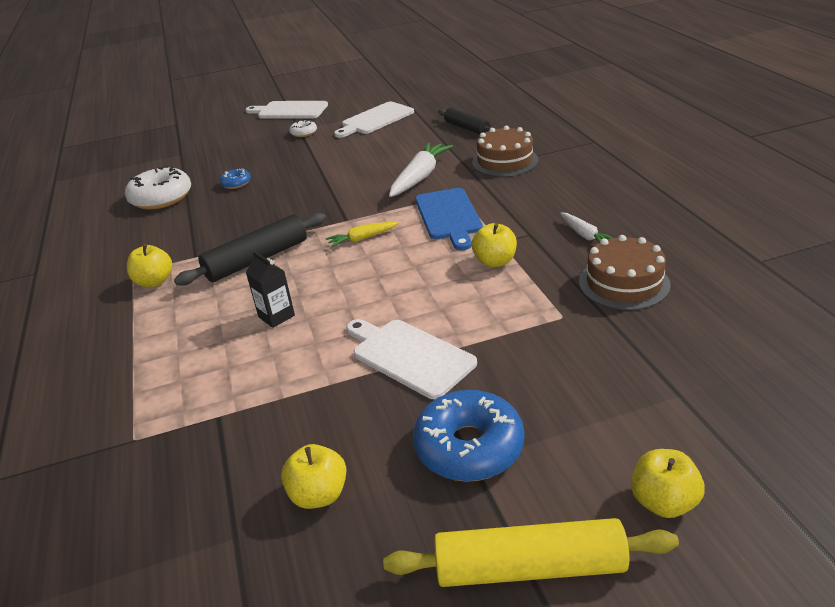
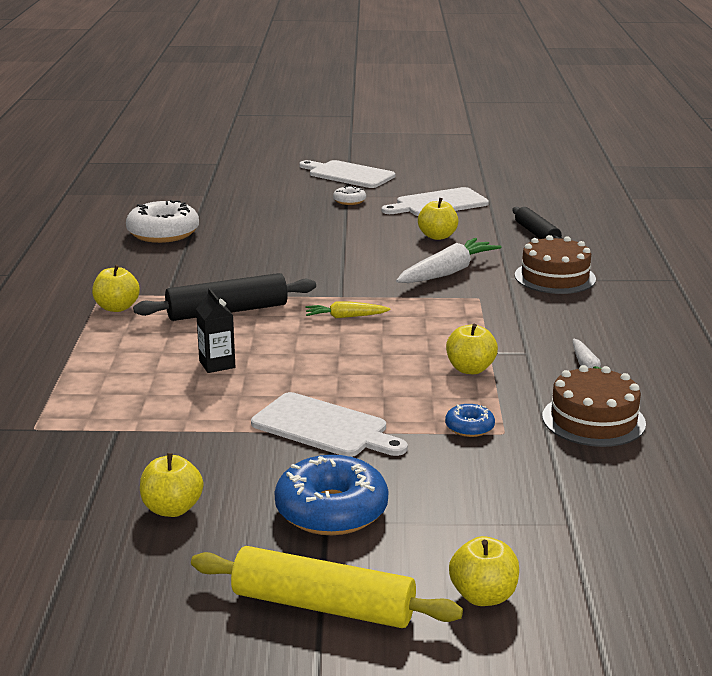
camera: 15 degrees right, 10 degrees down
blue donut [219,169,251,189] -> blue donut moved to [445,404,495,437]
white cutting board [346,319,477,399] -> white cutting board turned 150 degrees clockwise [251,392,408,457]
blue cutting board [415,188,483,250] -> none
none -> yellow apple [418,198,458,240]

